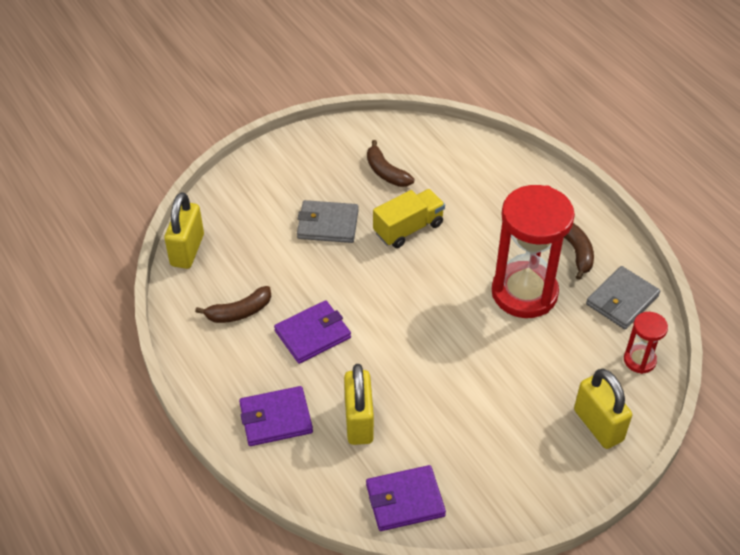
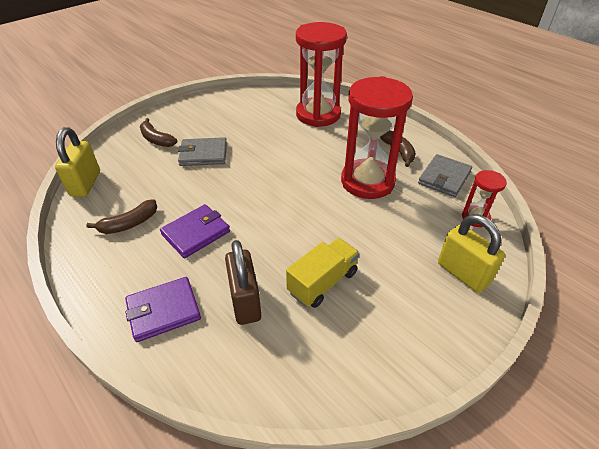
camera: 10 degrees left, 5 degrees down
yellow padlock [344,364,374,445] -> brown padlock [225,240,261,325]
purple wallet [366,465,446,531] -> none
brown banana [367,140,415,187] -> brown banana moved to [140,118,177,147]
yellow truck [373,189,445,248] -> yellow truck moved to [286,238,360,308]
none -> red hourglass [296,22,347,127]

